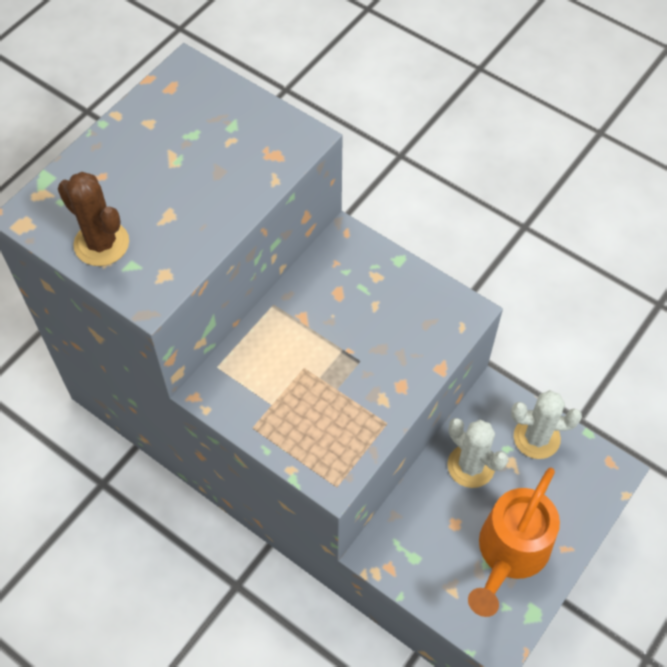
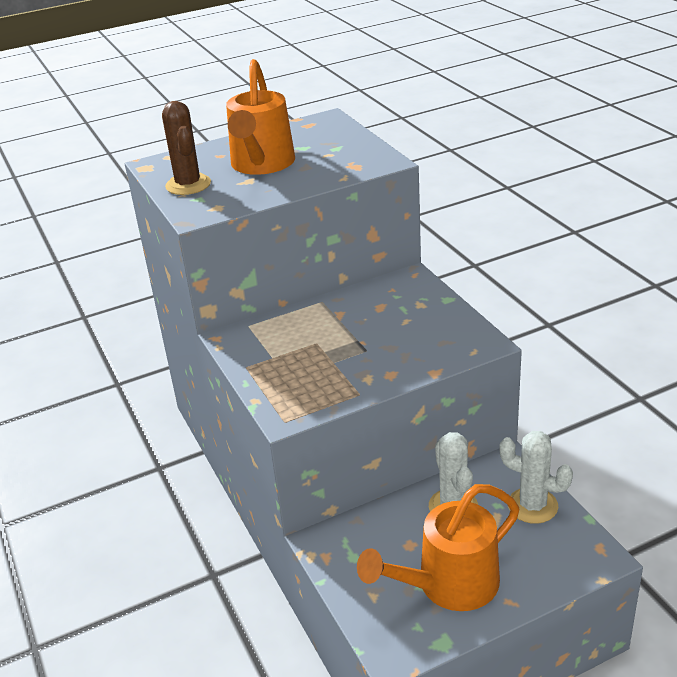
camera: 30 degrees right, 25 degrees down
none -> orange watering can [226,59,295,175]

